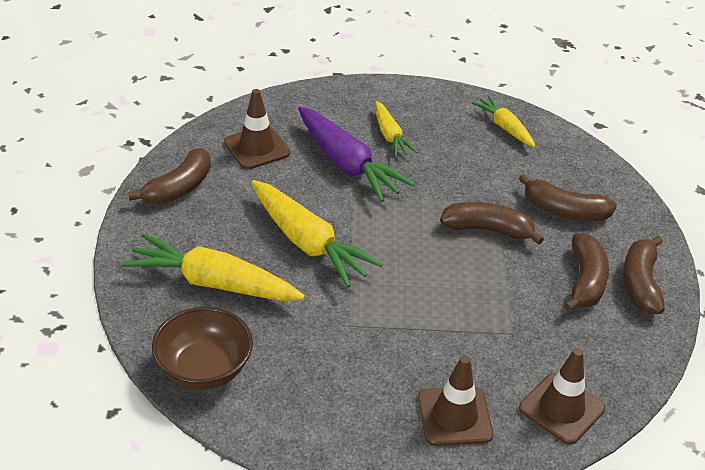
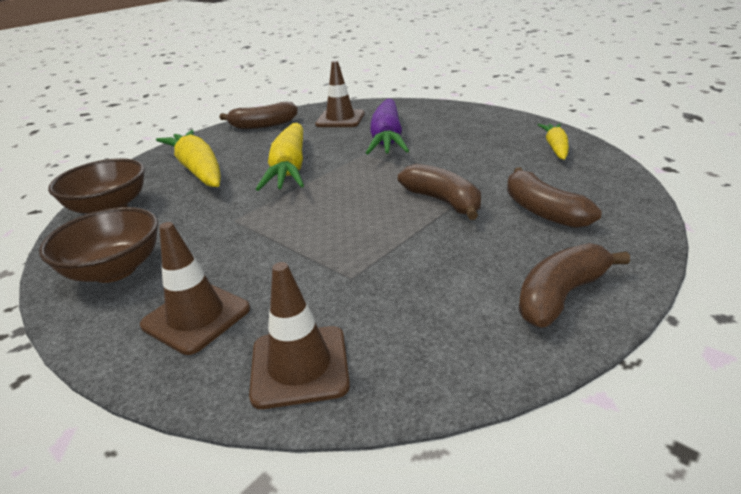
camera: 45 degrees right, 10 degrees down
yellow carrot [375,101,417,157] -> none
brown banana [564,233,609,312] -> none
none -> brown bowl [39,207,158,283]

